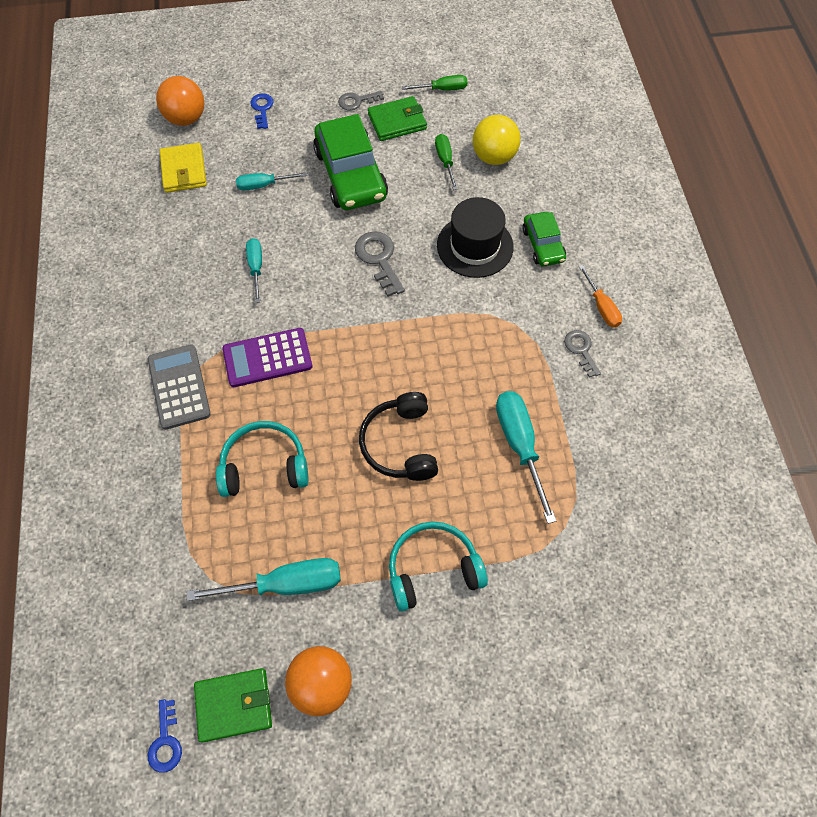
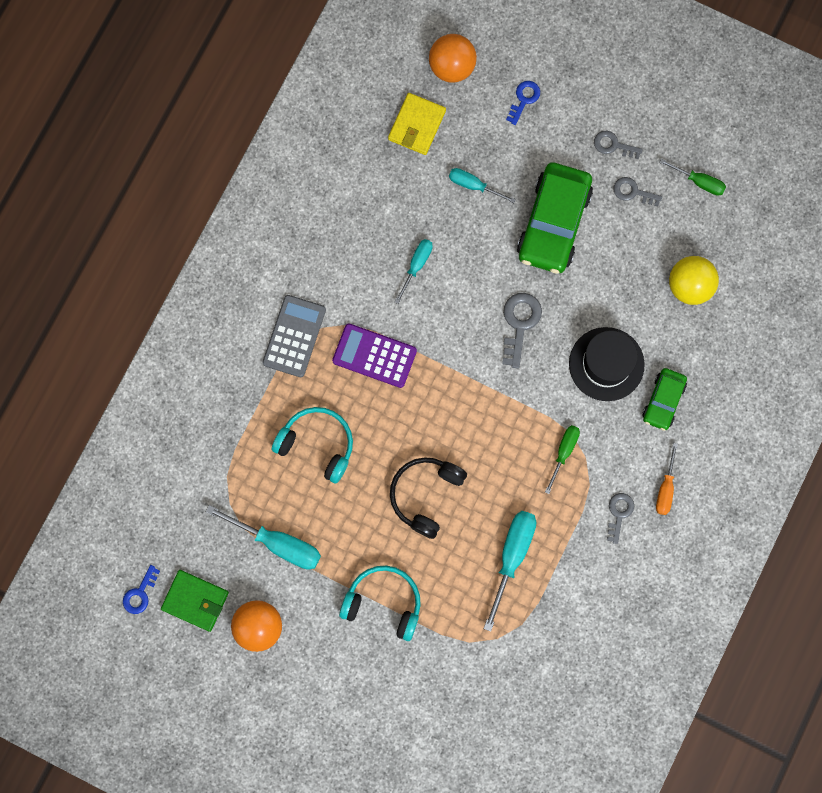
camera: 35 degrees right, 15 degrees up
green wallet [368,96,427,141] -> grey key [613,177,662,206]
green screwdriver [435,134,458,190] -> green screwdriver moved to [545,425,580,494]

